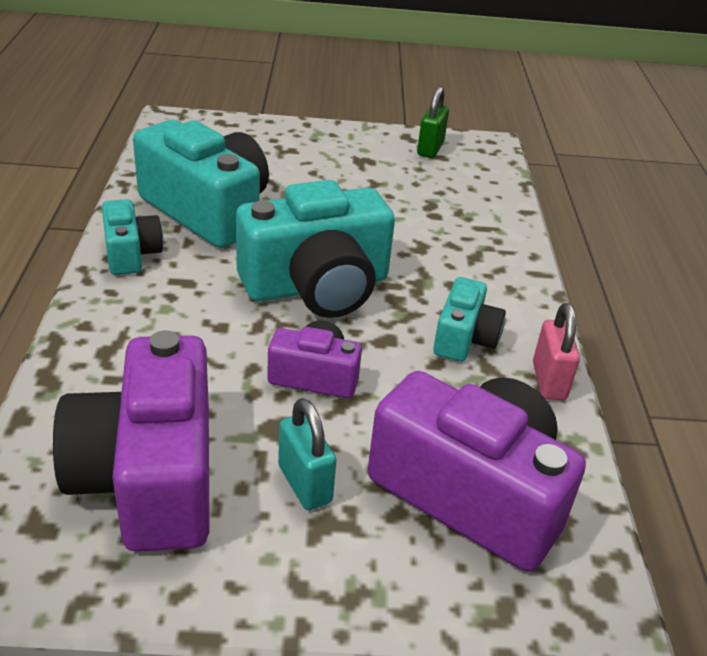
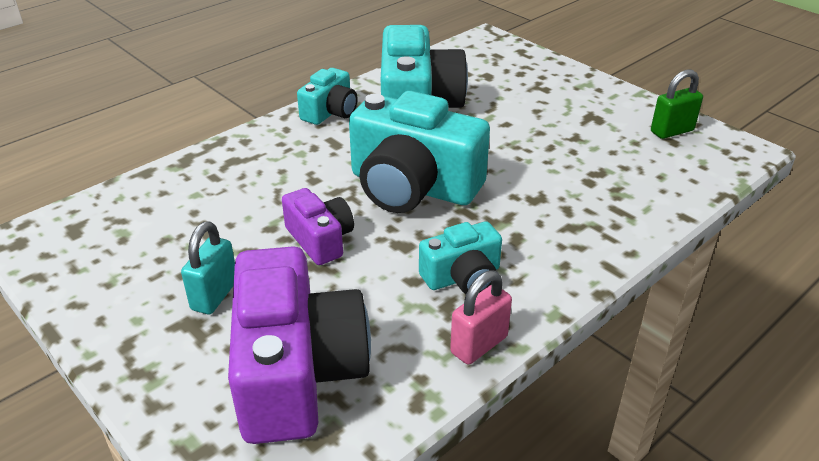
camera: 50 degrees right, 0 degrees up
purple camera [53,330,210,552] -> none

